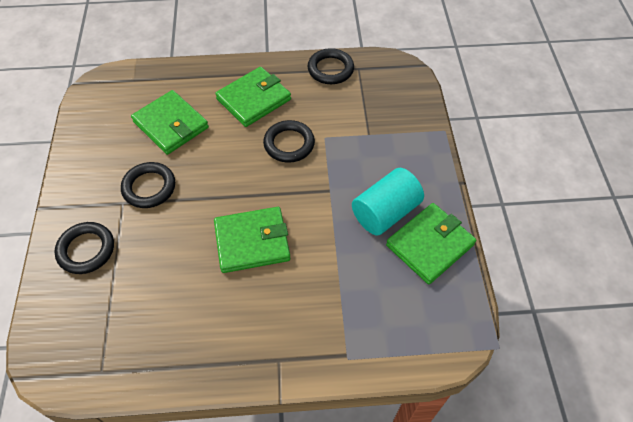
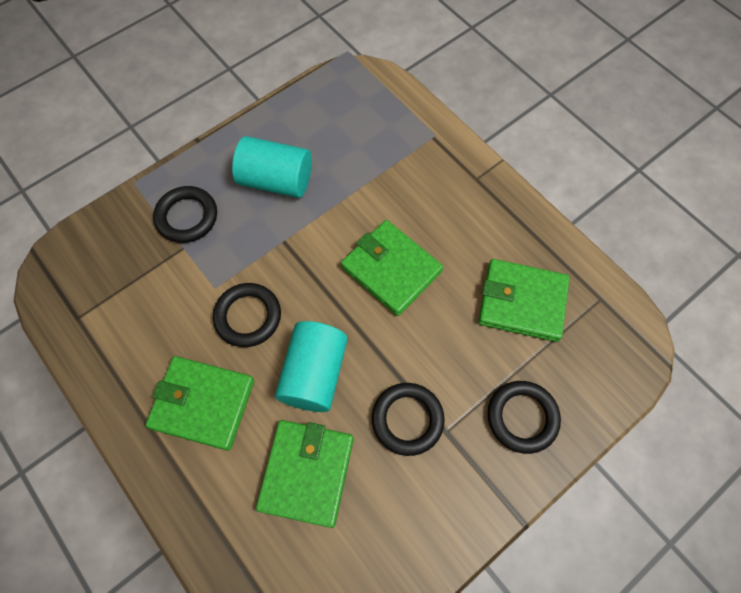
camera: 125 degrees left, 10 degrees up
black ring [307,48,354,84] -> black ring moved to [153,186,217,243]
green wallet [386,203,476,284] -> green wallet moved to [478,259,570,342]
none -> turquoise cylinder [275,321,348,412]

